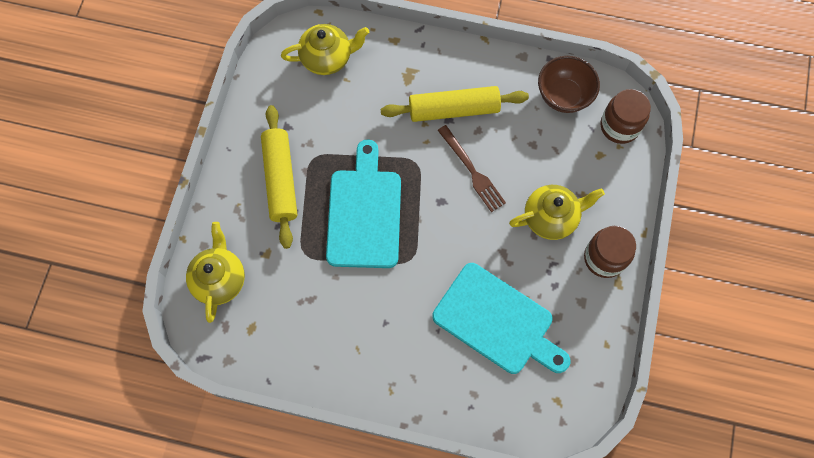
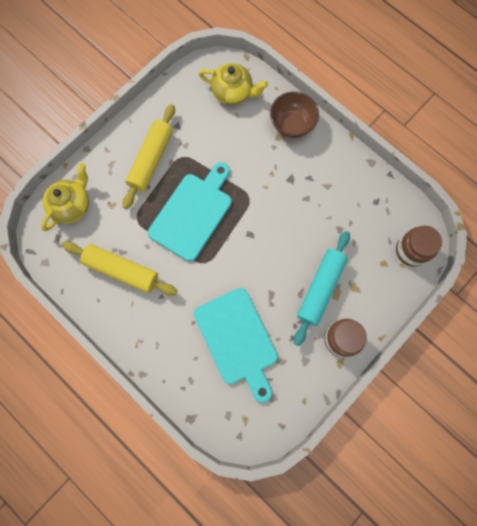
camera: 30 degrees right, 5 degrees up
yellow rolling pin [381,86,529,122] -> yellow rolling pin moved to [62,242,178,296]
brown fork [438,125,506,212] -> none
yellow teapot [509,185,605,240] -> turquoise rolling pin [294,231,350,346]
brown bowl [538,56,600,113] -> brown bowl moved to [270,92,319,138]

